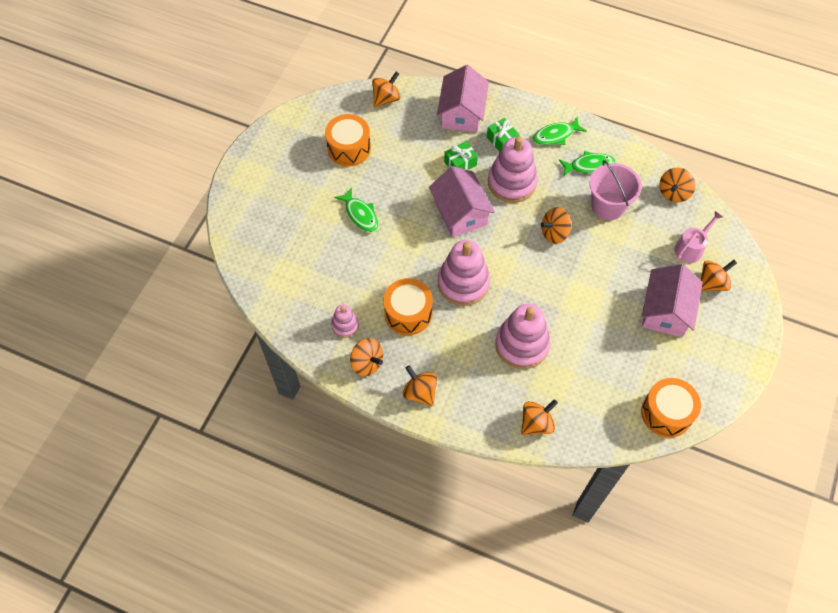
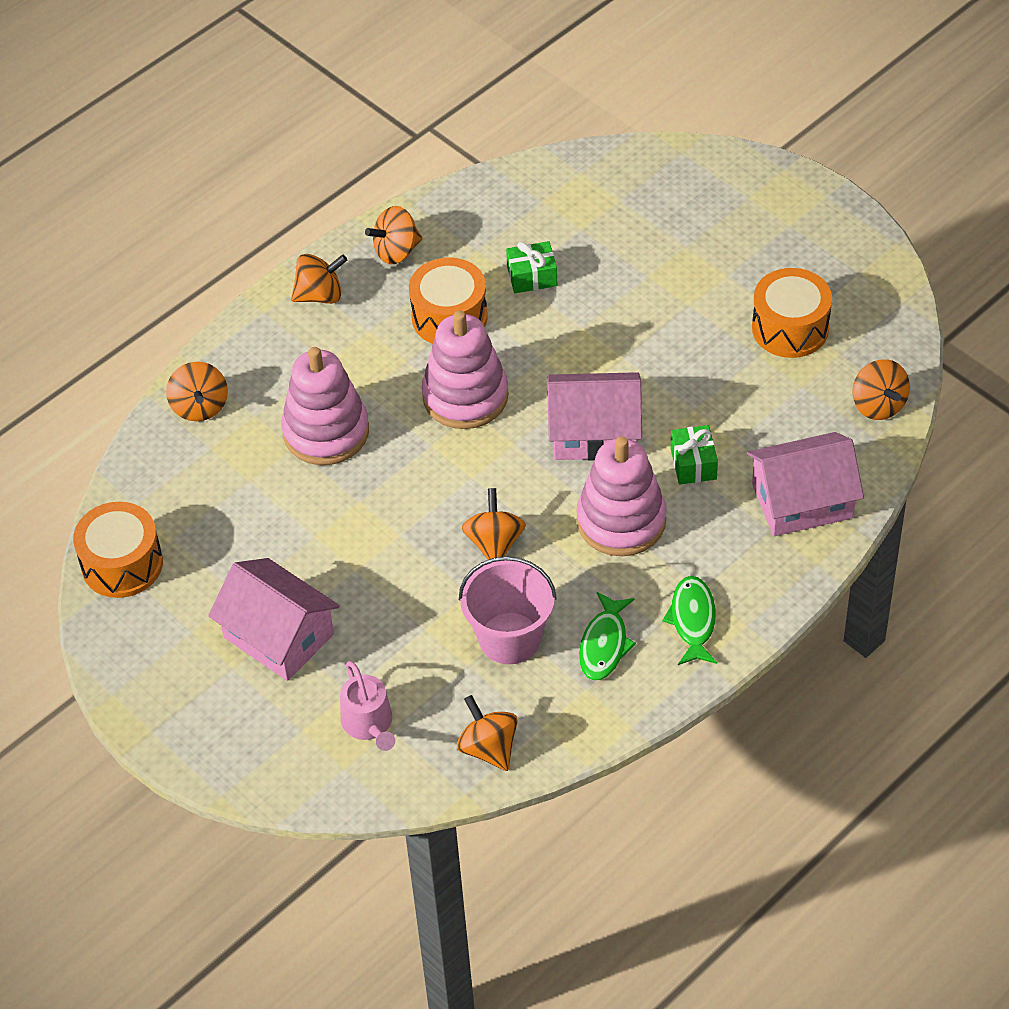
camera: 115 degrees right, 10 degrees down
pink stacking toy [331,305,359,338] -> none
green fish [334,187,378,232] -> none
pink house [437,65,489,132] -> pink house turned 45 degrees counterclockwise [747,432,864,536]
green gift [487,118,520,152] -> green gift moved to [506,241,557,293]
orange spinning top [700,260,737,291] -> none

